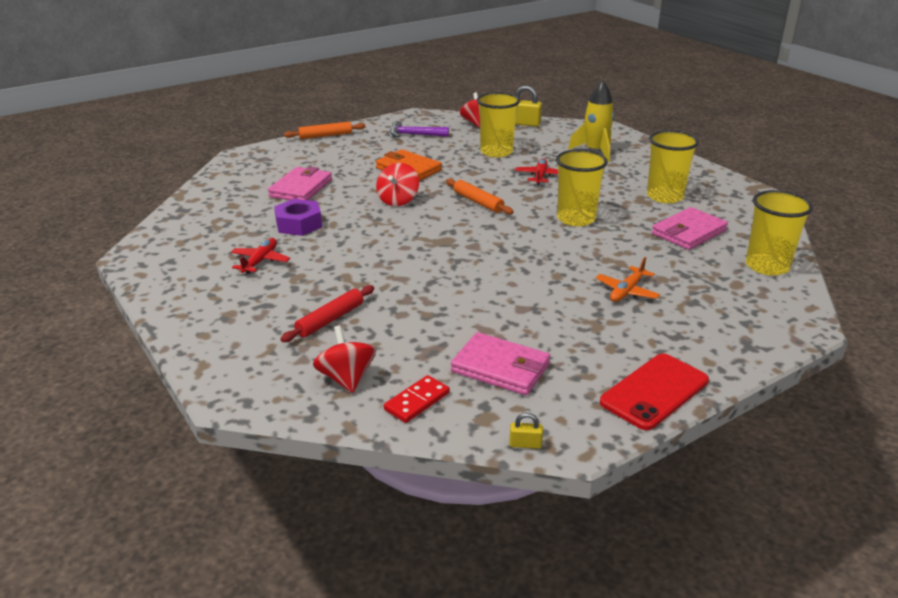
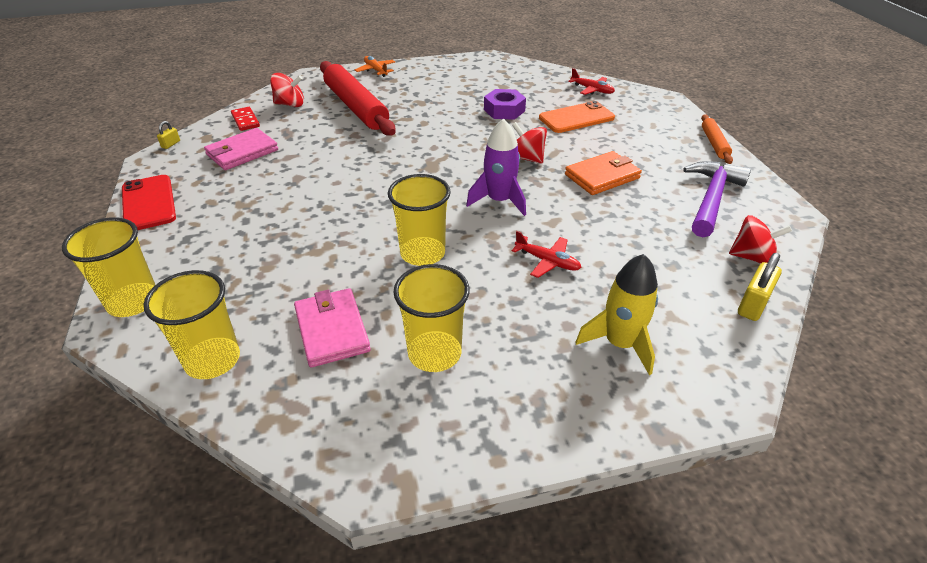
camera: 110 degrees right, 10 degrees up
red plane [231,238,290,274] -> red plane moved to [568,68,615,95]
pink wallet [268,166,332,200] -> orange phone [539,101,615,133]
red rolling pin [280,285,374,342] -> red rolling pin [320,61,396,136], size x2.04
purple hammer [390,121,449,138] -> purple hammer [683,161,751,237], size x1.56
orange rolling pin [446,179,514,215] -> purple rocket [466,118,526,216]
yellow cup [477,92,520,158] -> yellow cup moved to [62,217,155,317]
orange plane [596,257,660,302] -> orange plane moved to [355,56,395,77]

